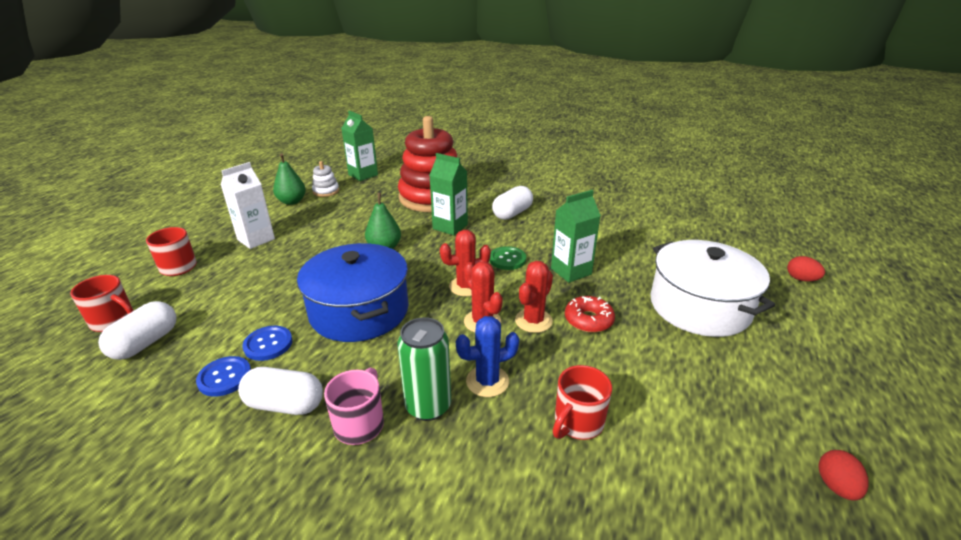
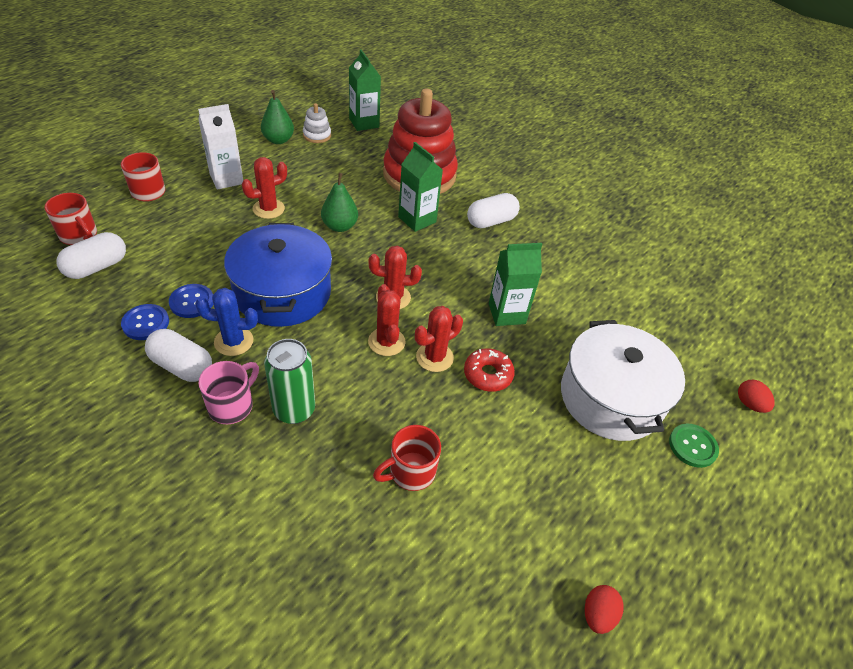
camera: 15 degrees right, 15 degrees up
blue cactus [456,316,519,397] -> blue cactus moved to [195,288,258,356]
green button [489,246,526,270] -> green button moved to [669,424,719,468]
none -> red cactus [242,157,287,219]

